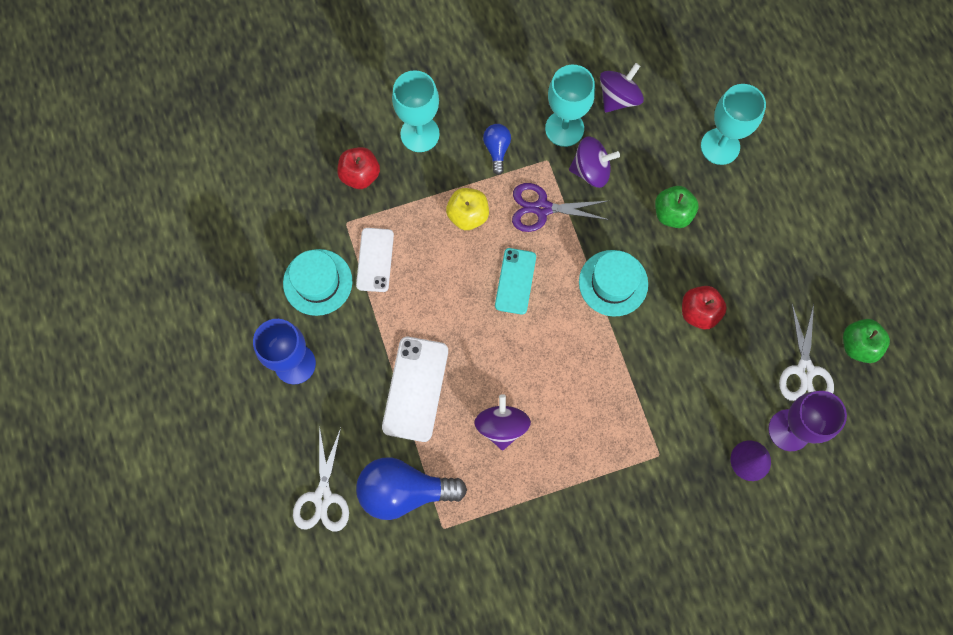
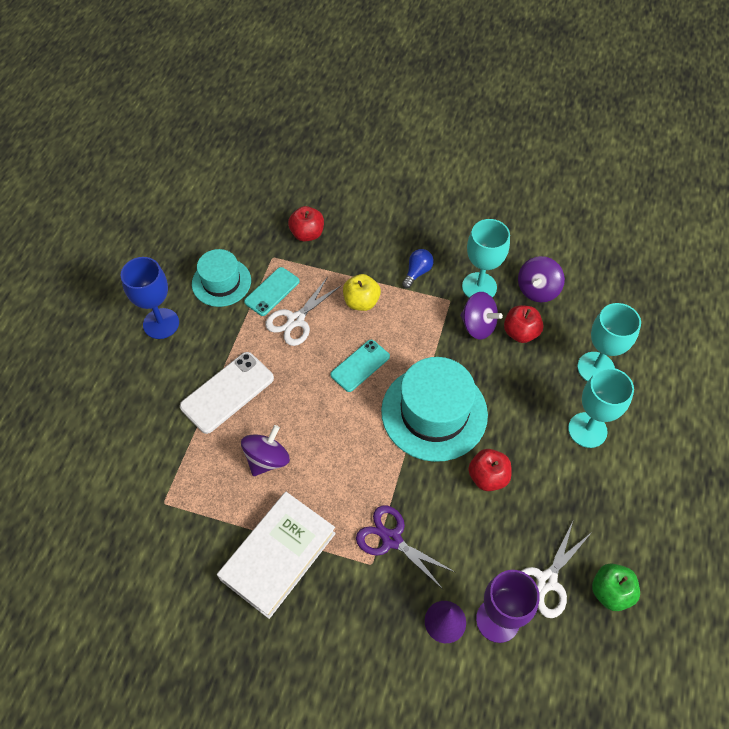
camera: 35 degrees right, 15 degrees down
white scissors [293,425,349,532] -> white scissors moved to [265,277,341,346]
white phone [356,228,394,292] -> turquoise phone [244,267,300,316]
blue light bulb [356,457,467,520] -> none
turquoise goblet [392,70,440,152] -> turquoise goblet moved to [568,368,634,448]
purple scissors [512,183,609,232] -> purple scissors moved to [356,505,456,589]
turquoise hat [579,250,648,317] -> turquoise hat [381,357,488,462], size x1.63
purple spinning top [600,63,644,113] -> purple spinning top turned 135 degrees clockwise [518,256,565,302]
green apple [655,186,699,228] -> none
none -> white book [217,492,336,619]
none -> red apple [504,305,544,343]

